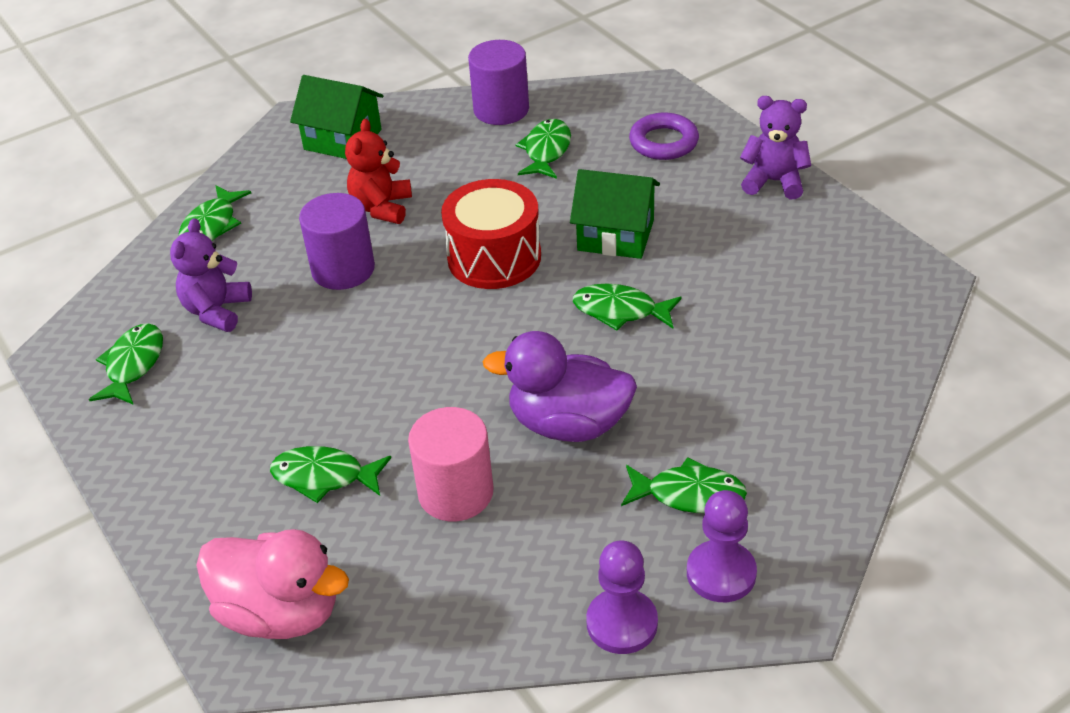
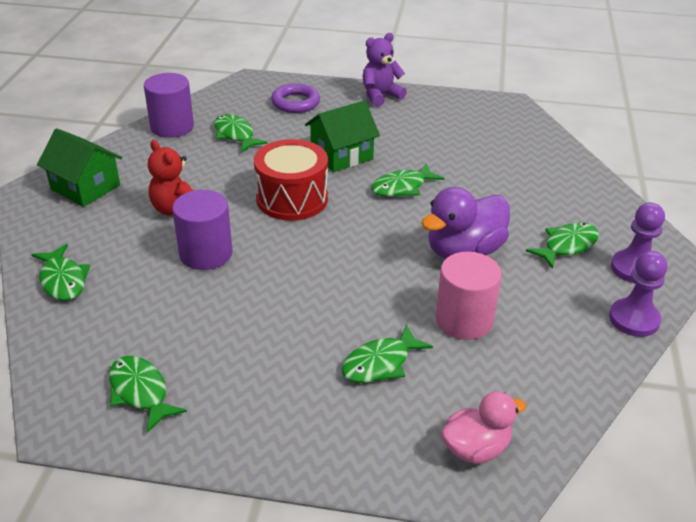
camera: 50 degrees left, 5 degrees down
purple teddy bear [170,218,252,332] -> none
pink duck [196,529,349,639] -> pink duck [441,391,526,464], size x0.65
green house [290,75,383,159] -> green house turned 60 degrees clockwise [37,128,122,207]

